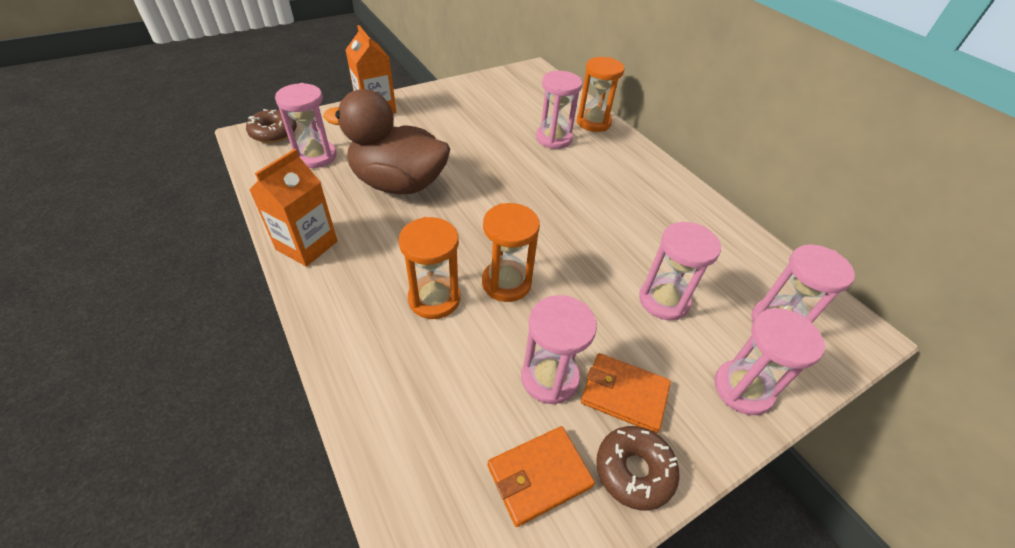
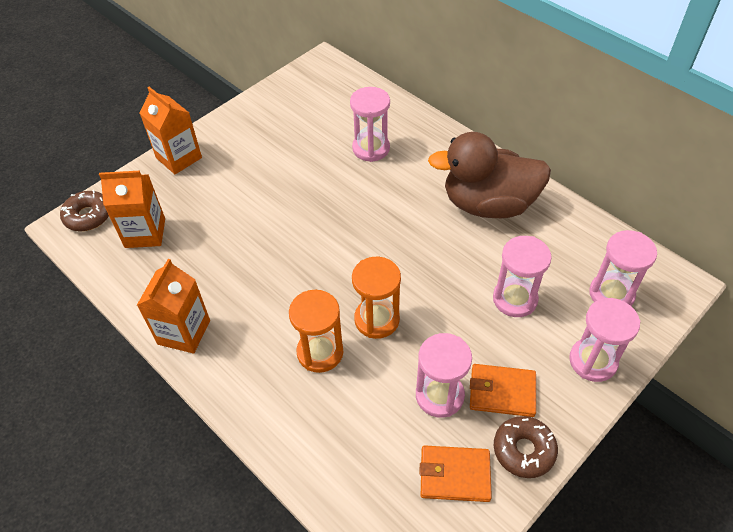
camera: 10 degrees left, 5 degrees up
pink hourglass [275,83,337,168] -> orange carton [99,171,165,248]
brown duck [323,89,450,194] -> brown duck moved to [428,132,551,218]
orange wallet [488,426,595,527] -> orange wallet turned 45 degrees clockwise [419,445,492,502]
orange hourglass [577,57,625,132] -> none

